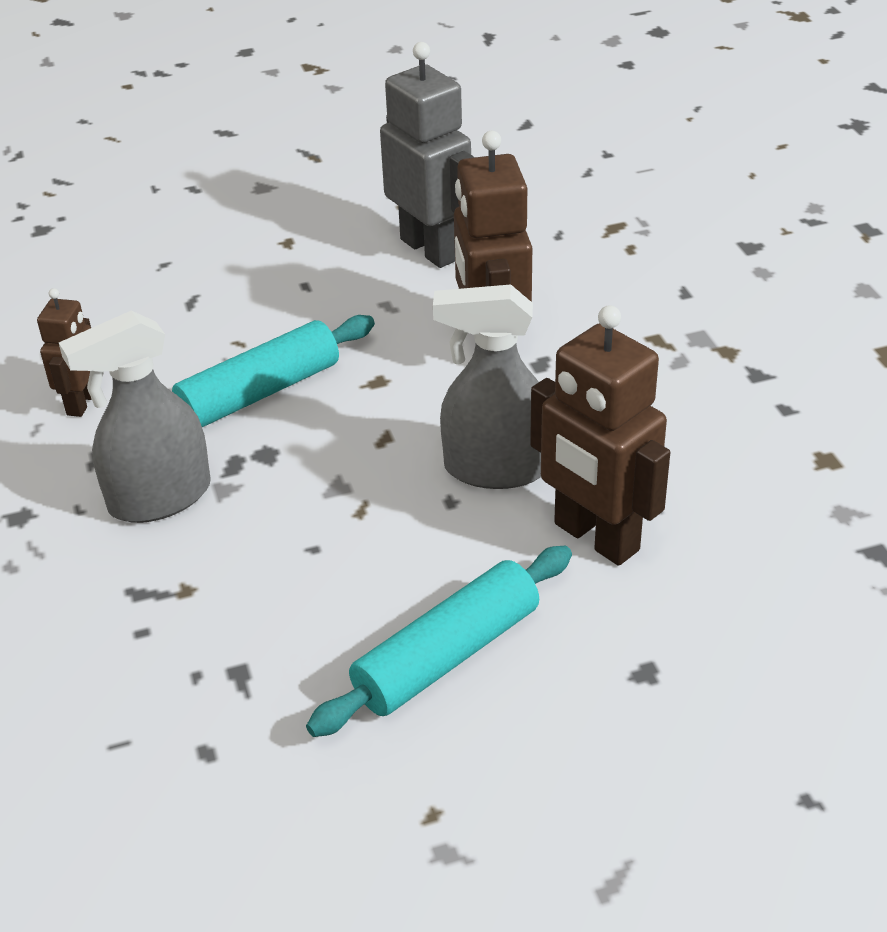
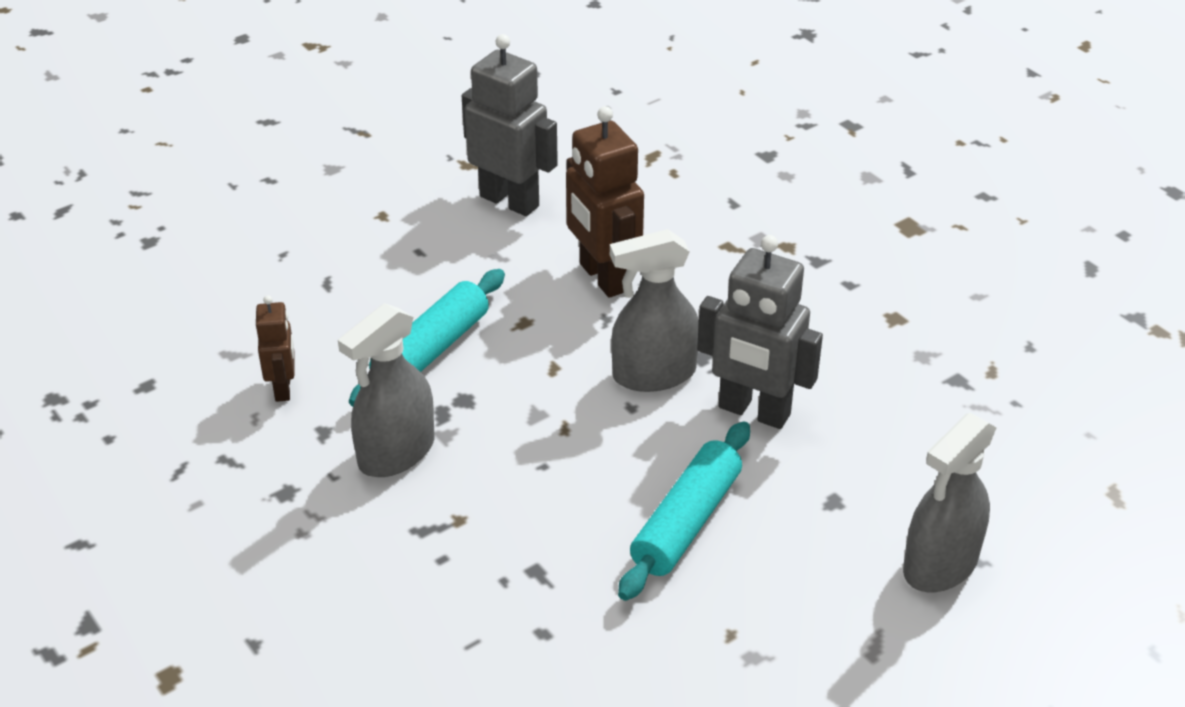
camera: 20 degrees left, 0 degrees up
brown robot [530,305,670,566] -> grey robot [697,235,823,429]
none -> grey spray bottle [903,413,997,592]

